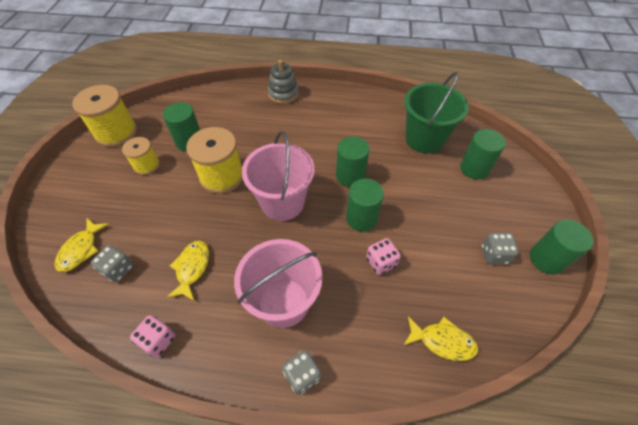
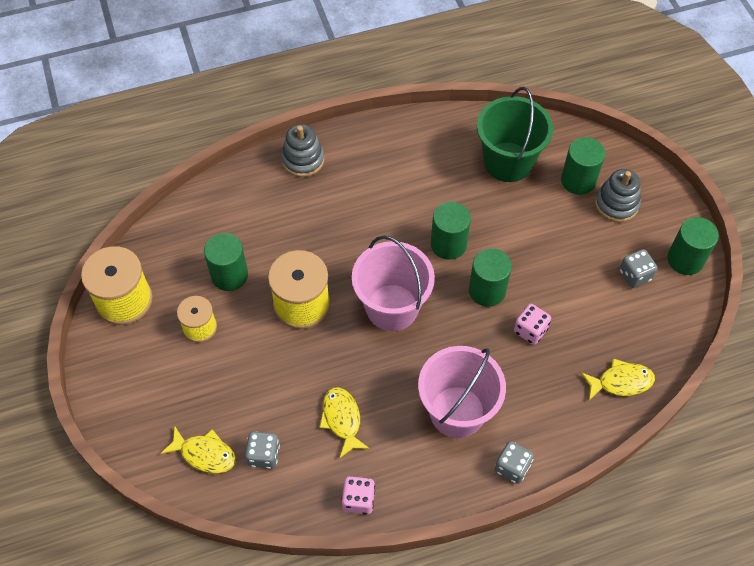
camera: 25 degrees left, 5 degrees up
yellow fish [55,218,109,272] -> yellow fish turned 60 degrees counterclockwise [160,427,236,473]
none -> grey stacking toy [595,169,641,222]

